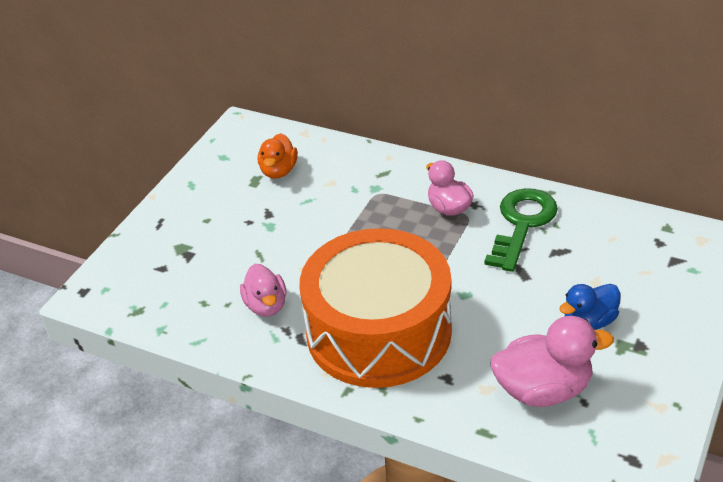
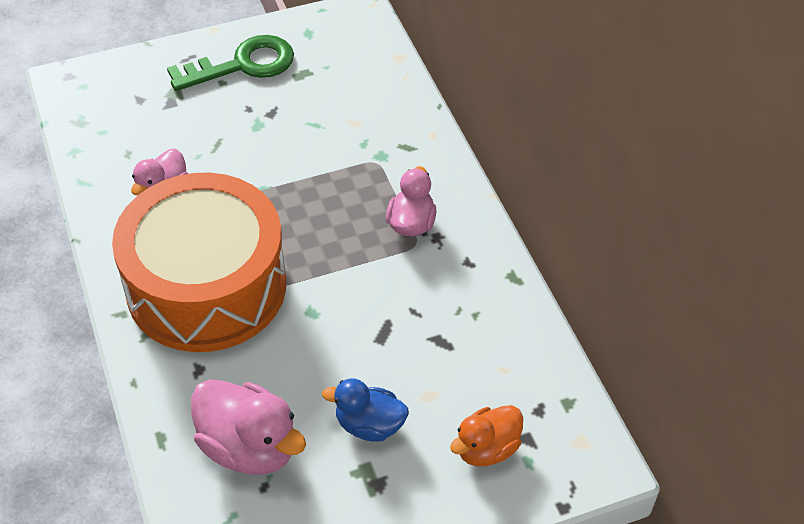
camera: 40 degrees right, 10 degrees up
orange duck [258,133,298,179] -> orange duck moved to [450,405,523,466]
green key [485,188,558,272] -> green key moved to [167,35,294,91]

